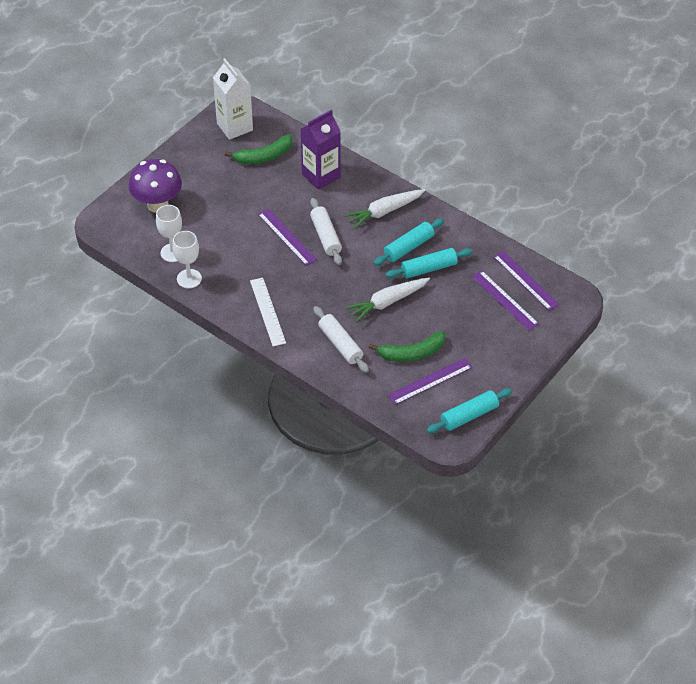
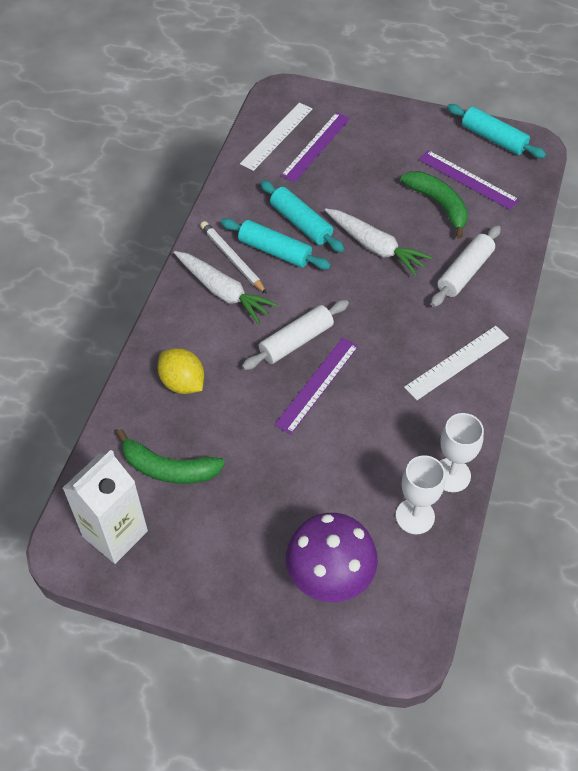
camera: 110 degrees left, 5 degrees up
green banana [225,134,292,164] -> green banana turned 150 degrees clockwise [116,429,225,484]
purple carton [301,110,341,190] -> yellow lemon [157,348,204,394]
purple ruler [493,251,560,311] -> white ruler [240,102,313,171]
none -> white pencil [200,221,267,294]

